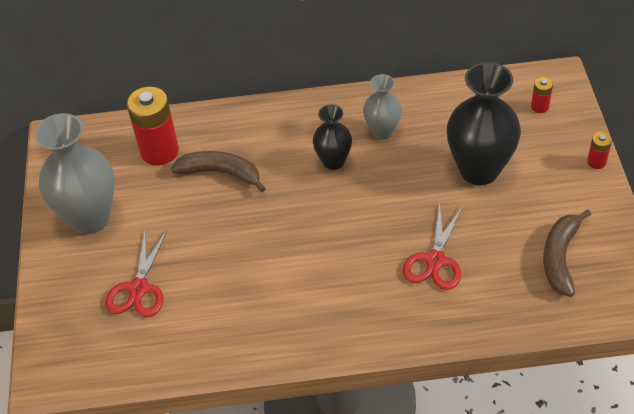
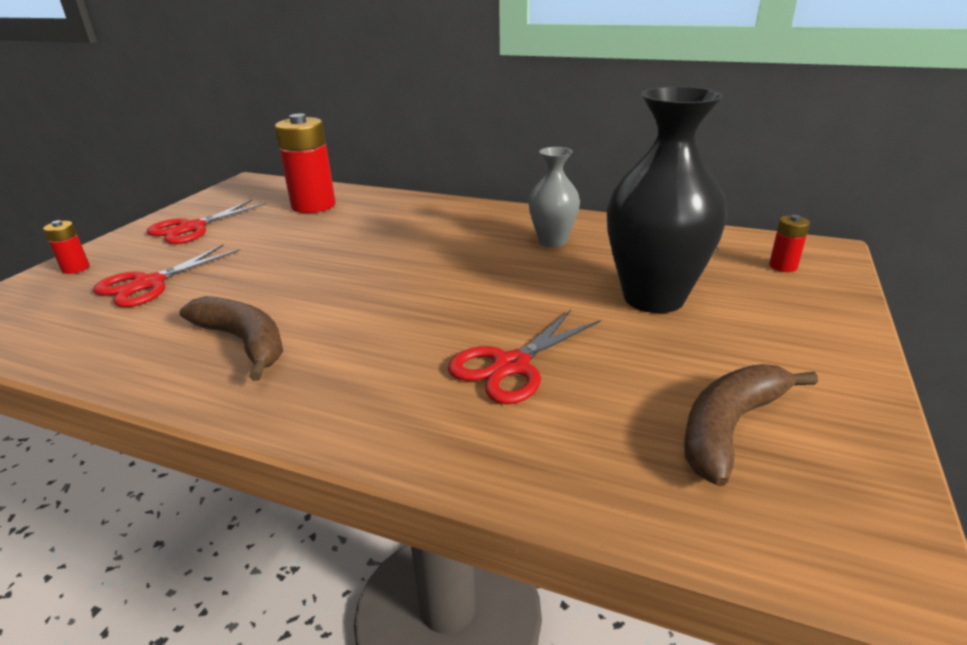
camera: 25 degrees right, 20 degrees down
grey vase [34,113,115,234] -> red scissors [147,200,266,244]
brown banana [171,151,266,192] -> brown banana moved to [180,296,283,381]
black vase [313,104,352,170] -> none
red battery [587,132,612,169] -> red battery moved to [43,220,90,274]

